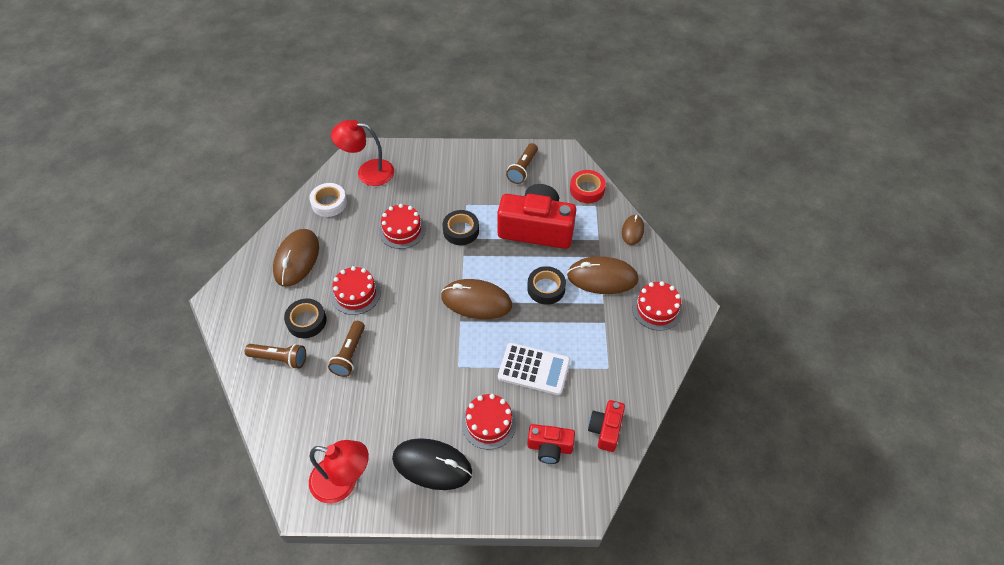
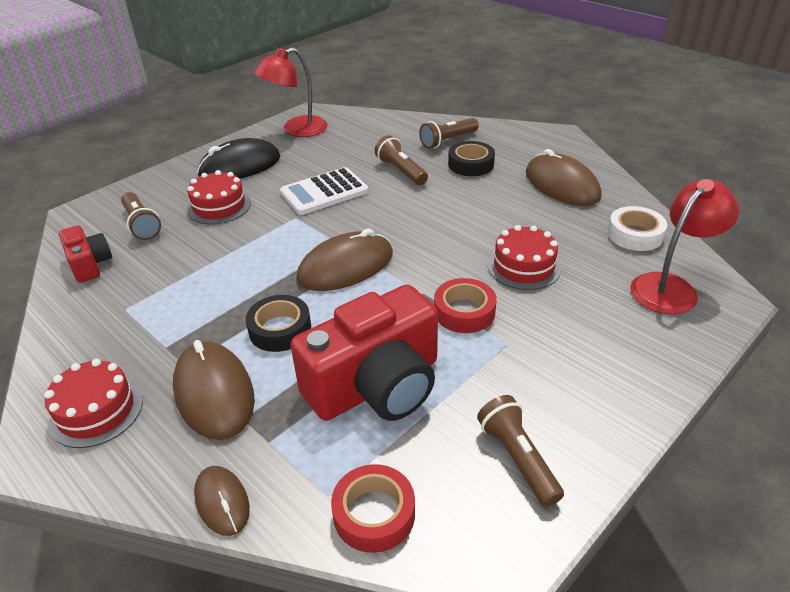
camera: 135 degrees right, 15 degrees down
red cake [331,266,381,315] -> none
black tape [442,210,479,245] -> red tape [434,278,497,333]
white calculator [498,343,570,395] -> white calculator moved to [280,167,369,215]
red camera [527,424,575,464] -> brown flashlight [121,192,161,240]
brown mouse [567,256,638,294] -> brown mouse turned 75 degrees counterclockwise [173,340,255,440]

